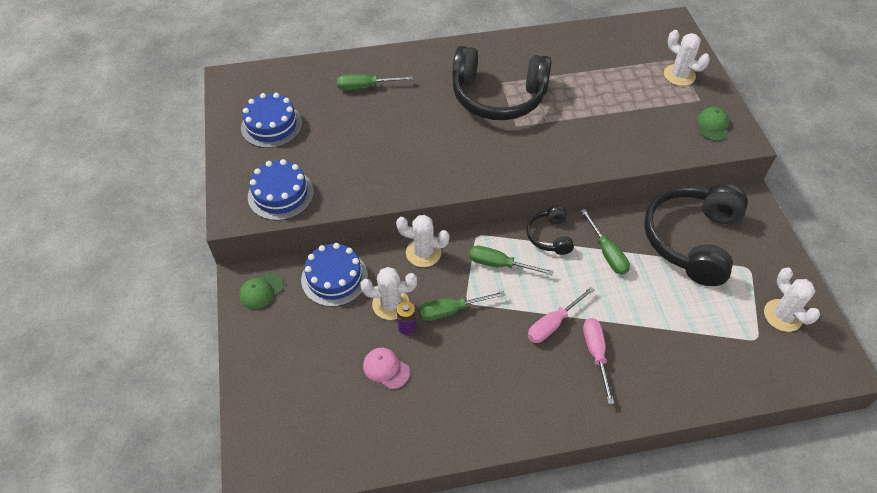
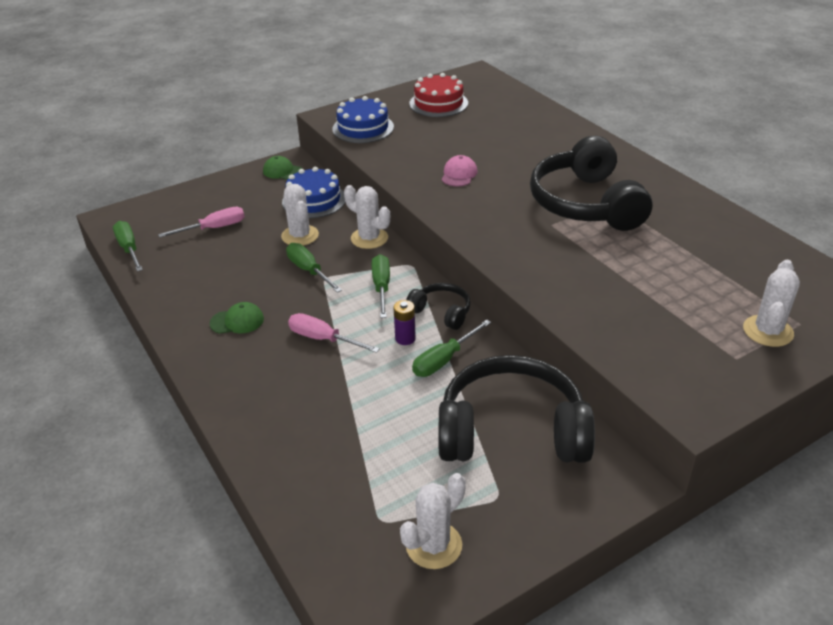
camera: 70 degrees right, 15 degrees down
blue cake [241,93,302,148] -> red cake [409,73,468,117]
green screwdriver [337,74,413,90] -> green screwdriver moved to [113,221,143,272]
pink cap [363,348,410,389] -> pink cap moved to [442,155,478,187]
white cactus [396,215,450,267] -> white cactus turned 45 degrees counterclockwise [344,185,390,249]
purple battery [397,301,416,335] -> purple battery moved to [394,300,416,345]
black headphones [527,206,574,255] -> black headphones turned 60 degrees clockwise [406,283,471,330]
pink screwdriver [583,318,614,404] -> pink screwdriver moved to [158,207,245,238]
green cap [697,107,729,141] -> green cap moved to [209,302,264,334]

